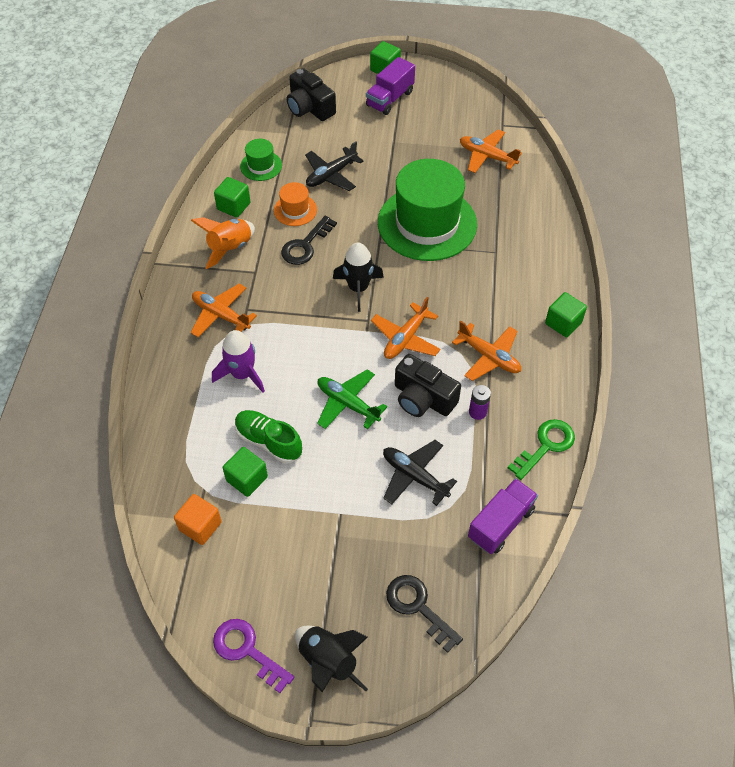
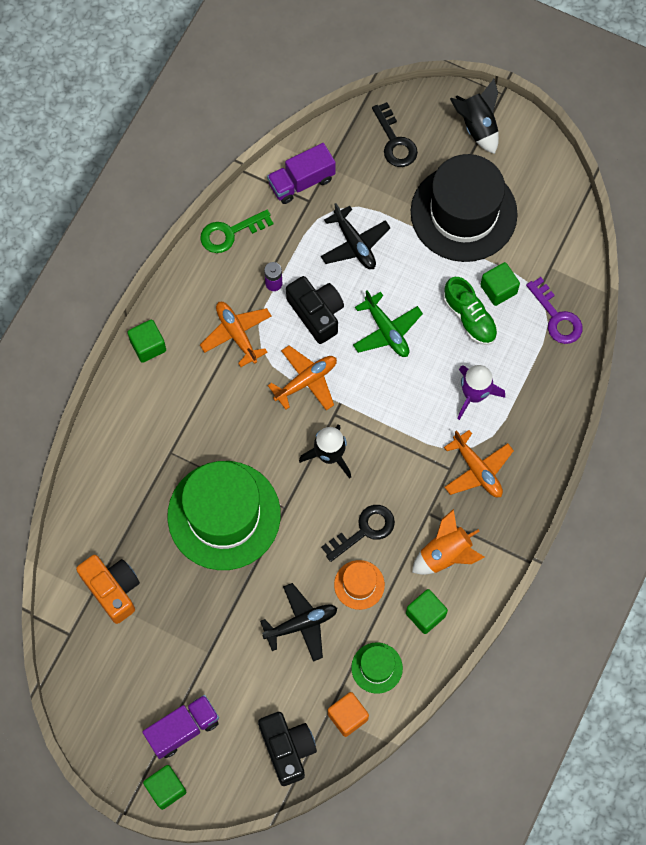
camera: 160 degrees left, 15 degrees up
orange cube [174,494,222,545] -> orange cube moved to [328,692,369,737]
purple key [213,619,294,693] -> purple key moved to [526,277,583,344]
orange plane [460,130,522,173] -> orange camera [76,555,140,624]
none -> black hat [411,154,518,262]

